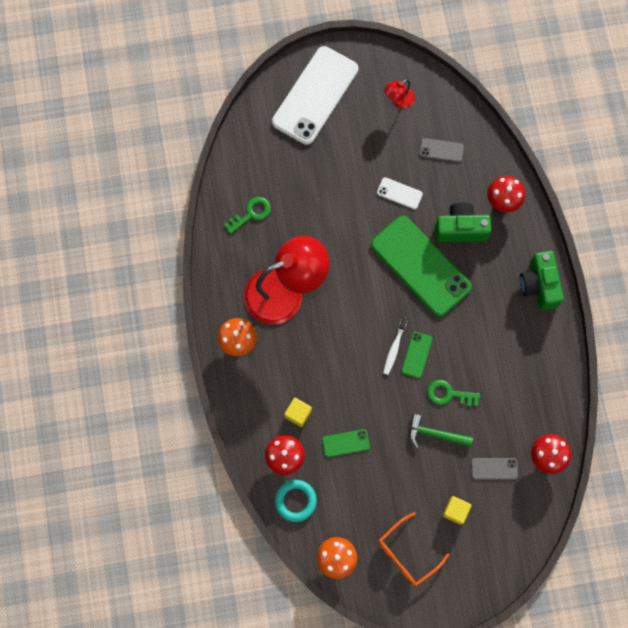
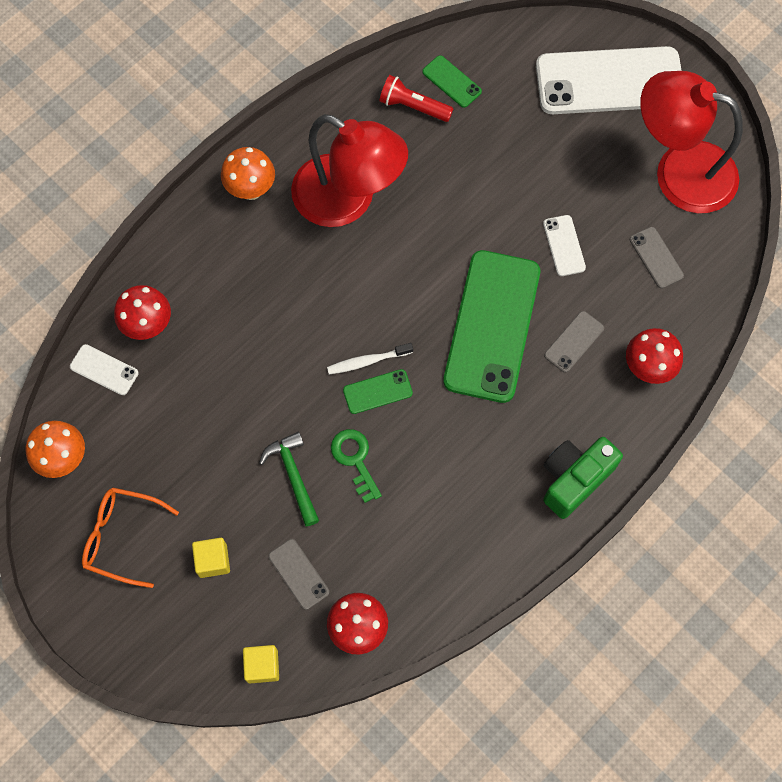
camera: 55 degrees right, 5 degrees down
green key [224,197,271,234] -> red flashlight [379,75,454,122]
turquoise ring [275,480,317,522] -> white phone [70,344,138,395]
yellow cube [284,398,312,427] -> yellow cube moved to [243,645,279,683]
green phone [322,429,370,457] -> green phone moved to [422,55,482,108]
red lamp [384,79,415,108] -> red lamp [640,71,743,213], size x2.40
green camera [435,203,492,242] -> grey phone [544,311,604,373]

